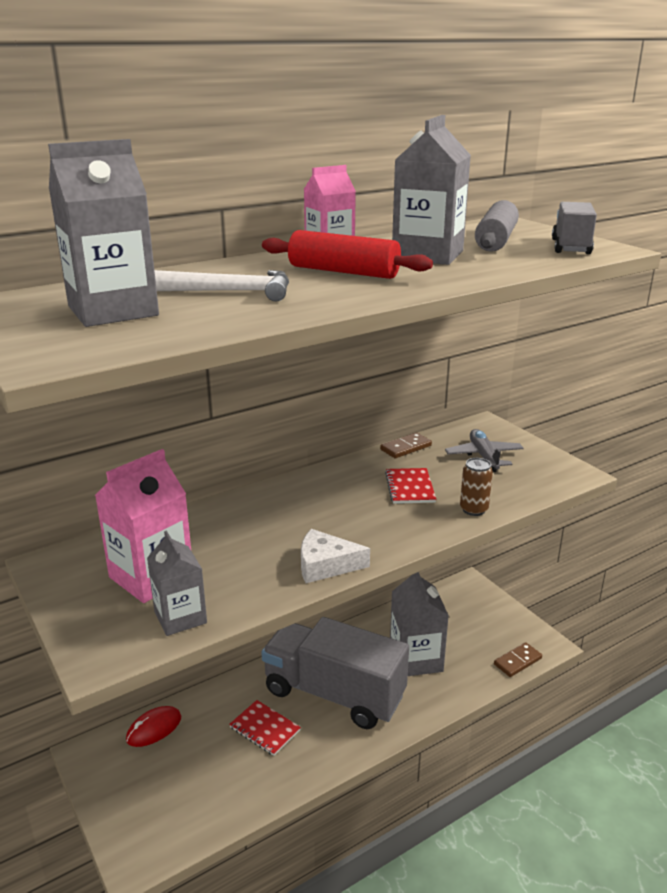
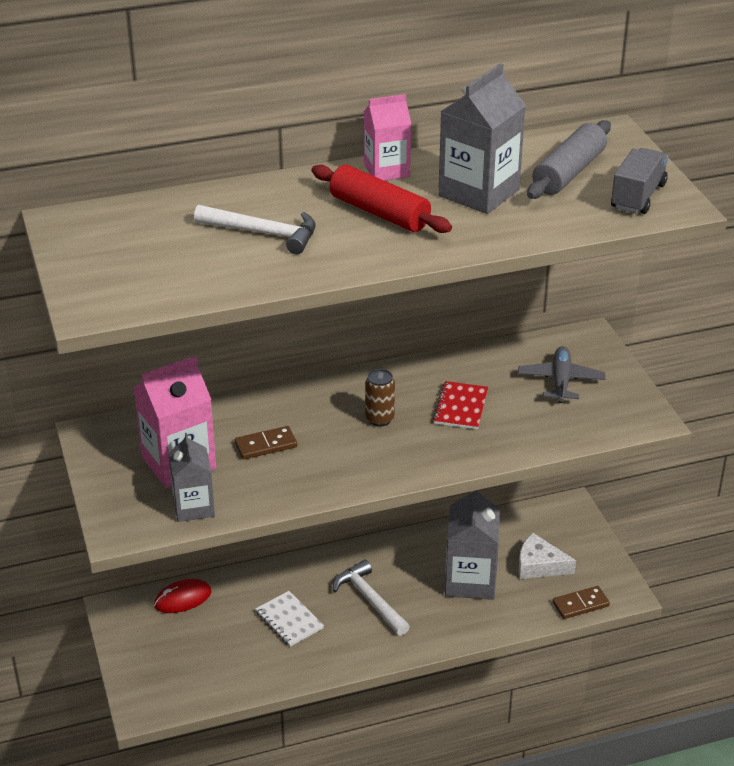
camera: 15 degrees right, 10 degrees up
grey carton [48,139,159,327] -> none
red notebook [229,700,301,756] -> white notebook [255,591,324,647]
grey truck [261,617,409,729] -> white hammer [333,560,410,636]
white cheese [301,529,370,583] -> white cheese moved to [518,533,576,579]
brown domino [380,433,432,458] -> brown domino moved to [235,426,297,459]
brown can [460,458,493,516] -> brown can moved to [365,369,395,427]

